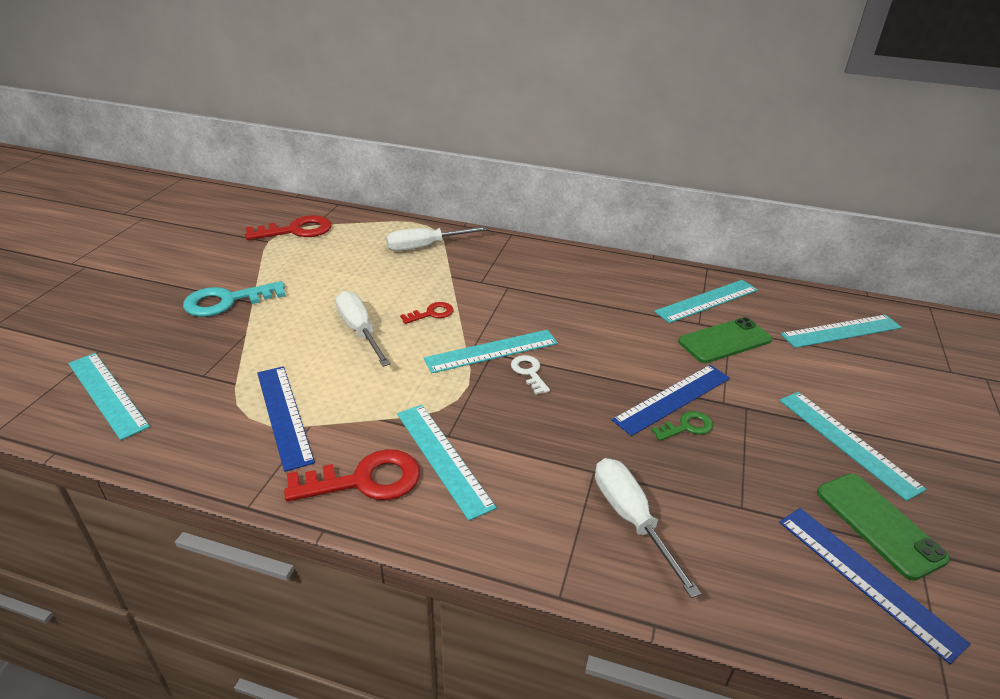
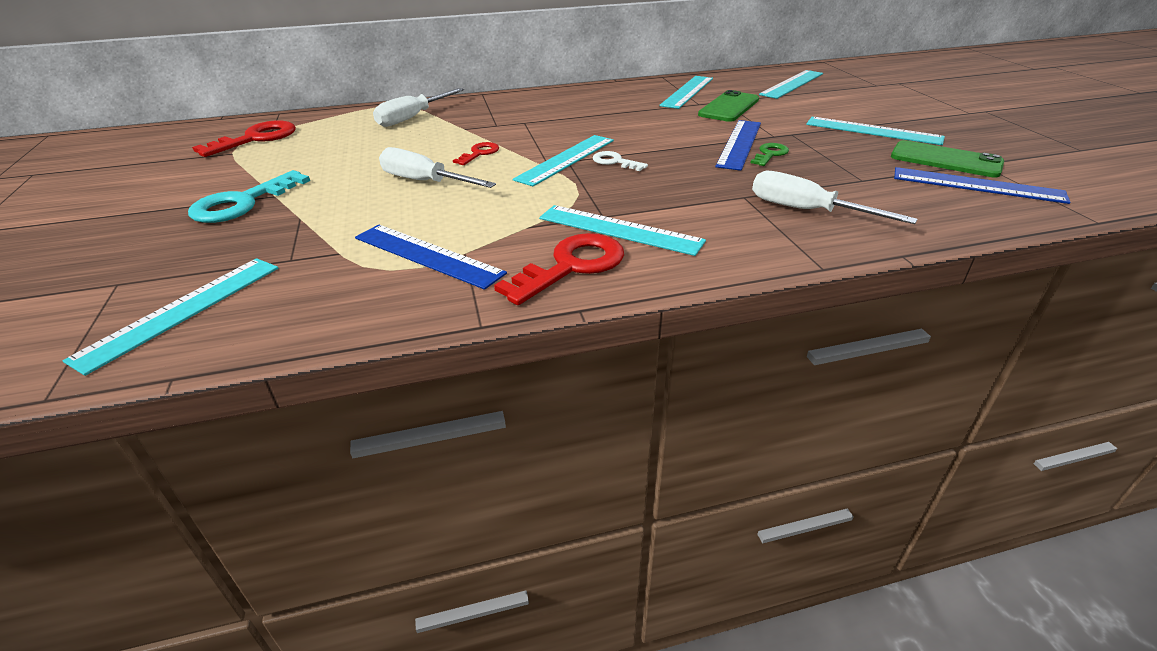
camera: 30 degrees left, 0 degrees up
turquoise ruler [68,353,150,440] -> turquoise ruler turned 75 degrees counterclockwise [62,258,278,376]

